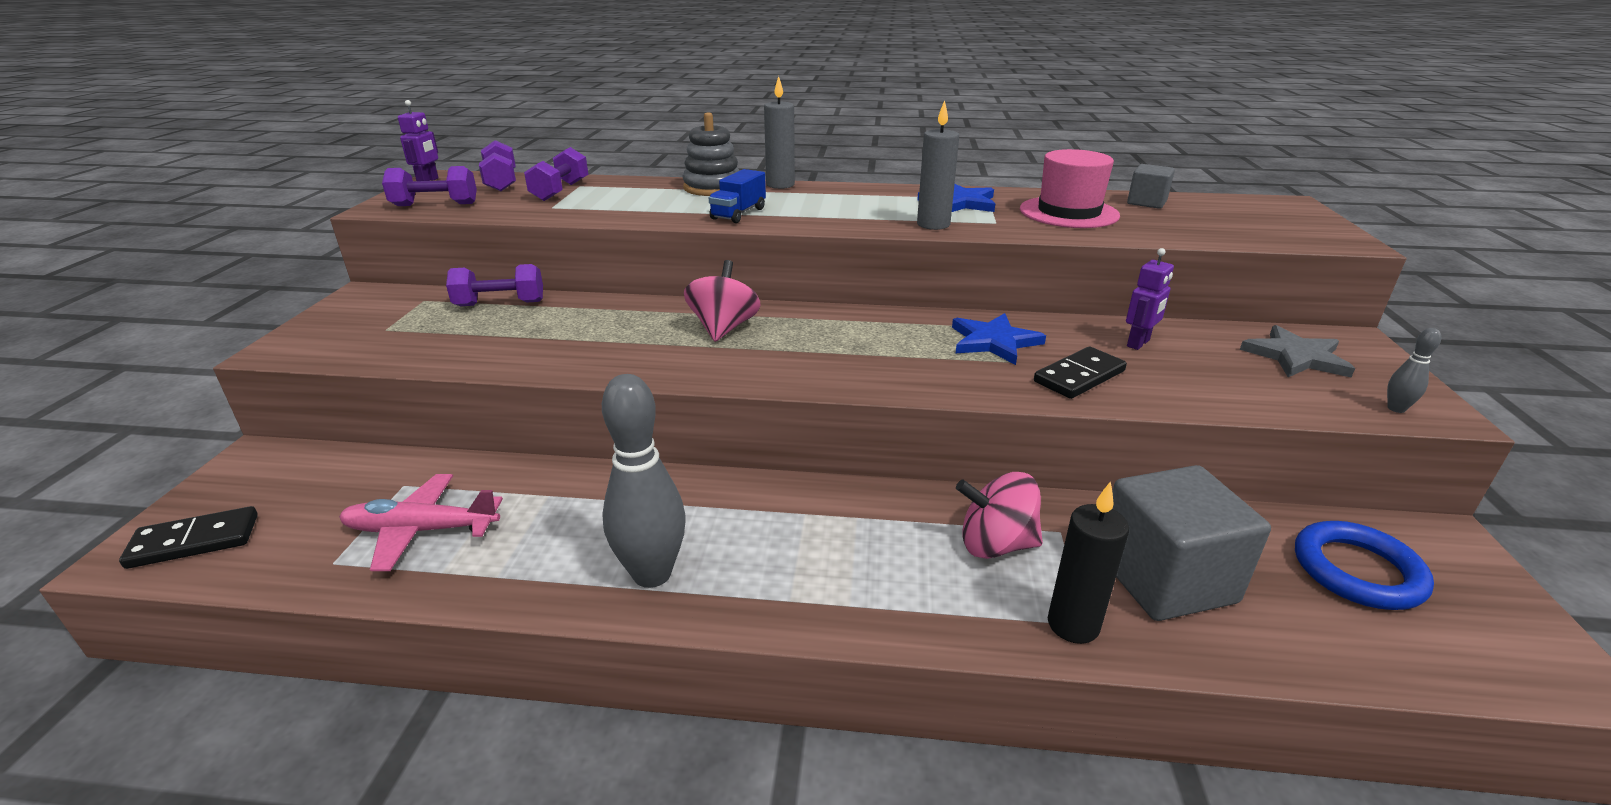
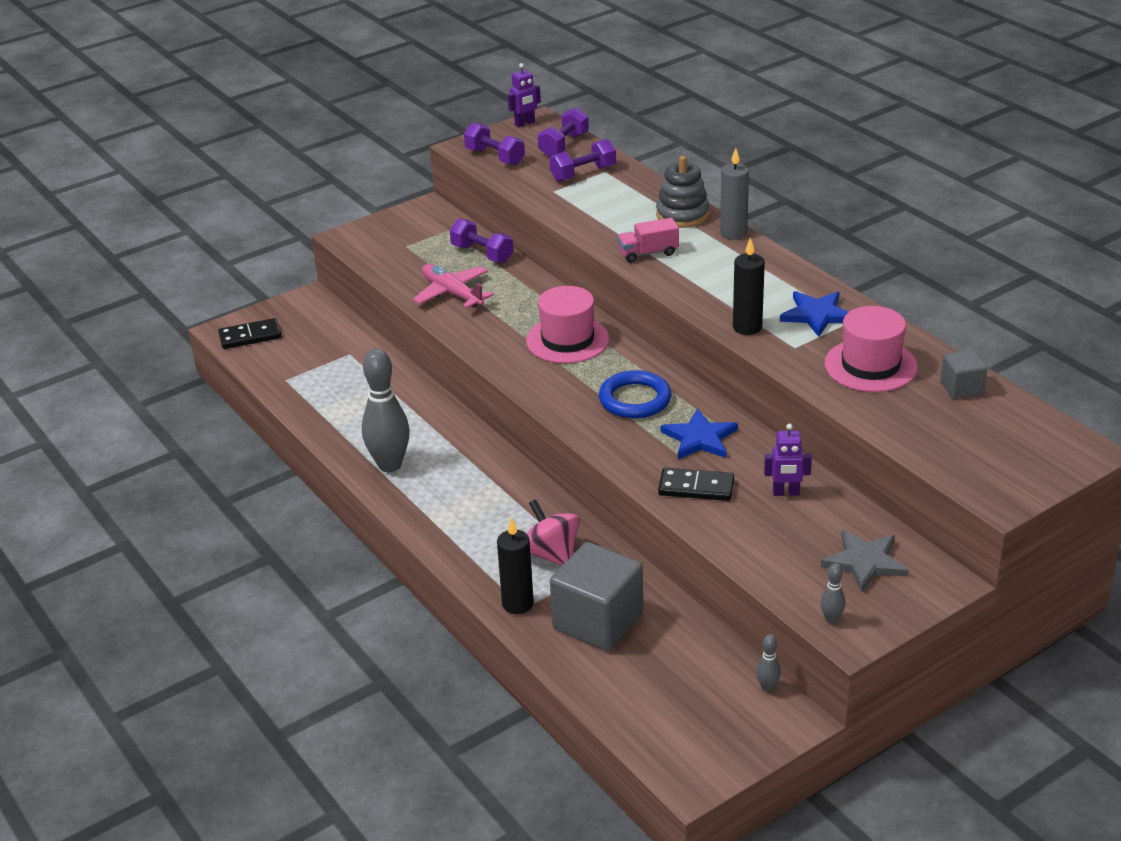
camera: 50 degrees right, 5 degrees up
black domino [119,506,258,569] -> black domino turned 45 degrees counterclockwise [218,318,282,349]
pink plane [339,474,503,571] -> pink plane moved to [413,264,494,308]
pink spinning top [684,260,761,342] -> pink hat [526,286,609,363]
blue truck [709,169,766,223] -> pink truck [617,218,679,263]
grey candle [917,100,959,230] -> black candle [733,238,765,335]
blue ring [1295,521,1434,610] -> blue ring moved to [599,370,672,419]
none -> grey bowling pin [756,634,781,692]

